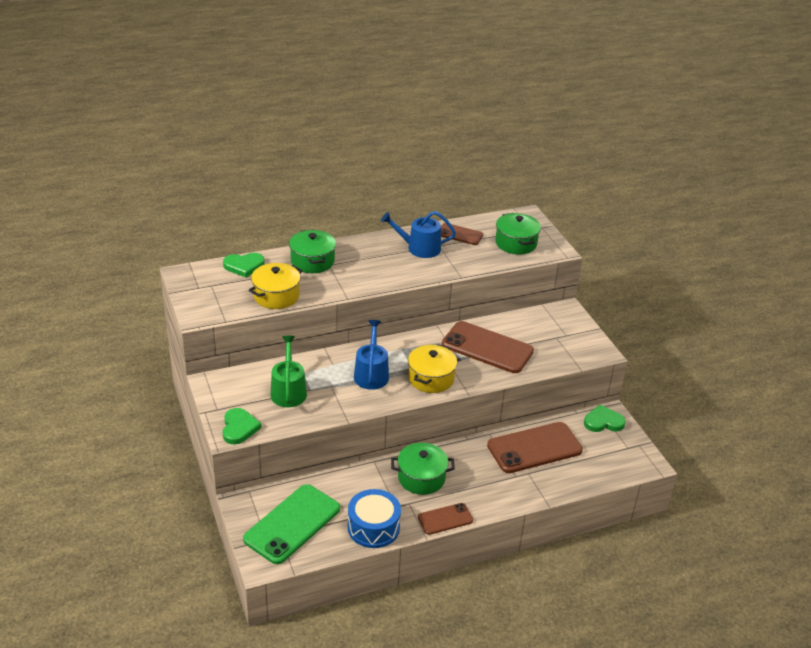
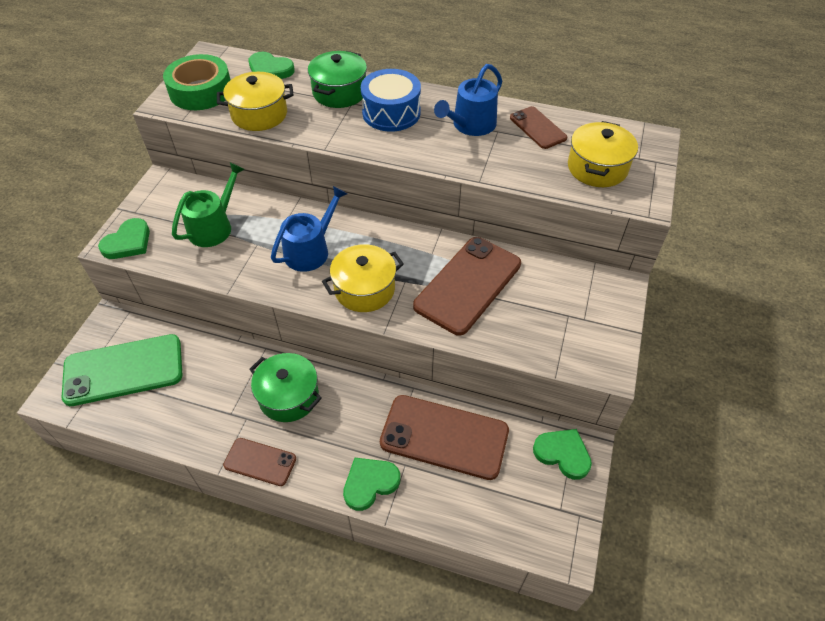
camera: 40 degrees right, 15 degrees up
blue drum [348,489,401,548] -> blue drum moved to [361,69,421,132]
blue watering can [381,211,456,258] -> blue watering can turned 90 degrees counterclockwise [434,64,502,136]
brown phone [442,321,534,373] -> brown phone turned 60 degrees clockwise [413,237,521,336]
green pot [495,213,541,255] -> yellow pot [568,121,638,187]
none -> green tape [163,54,230,110]
none -> green heart [343,458,400,511]

